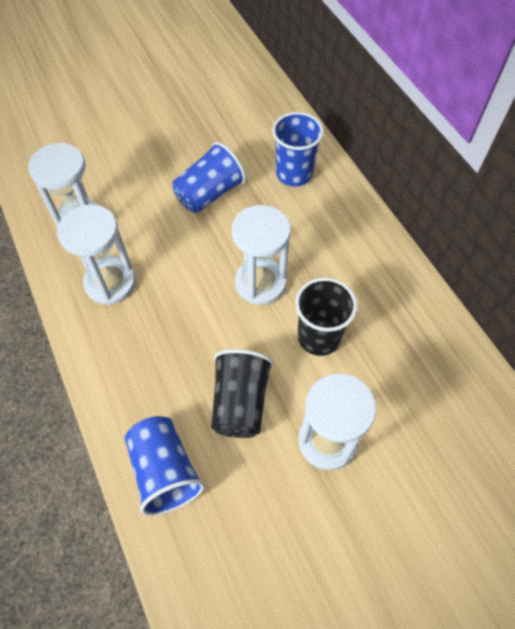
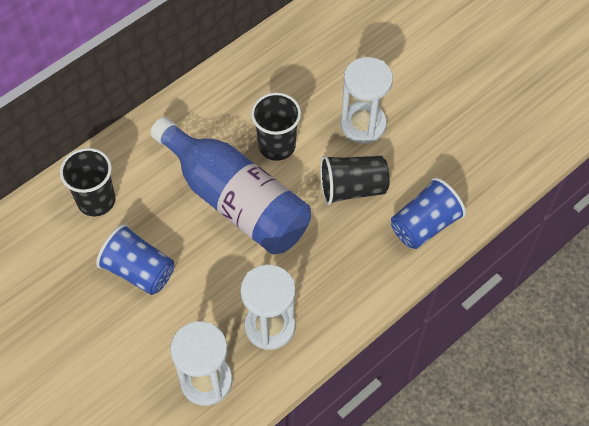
camera: 105 degrees left, 0 degrees up
white hourglass [232,205,291,305] -> blue bottle [150,117,311,255]
blue cup [272,112,324,187] -> black cup [60,148,115,217]

